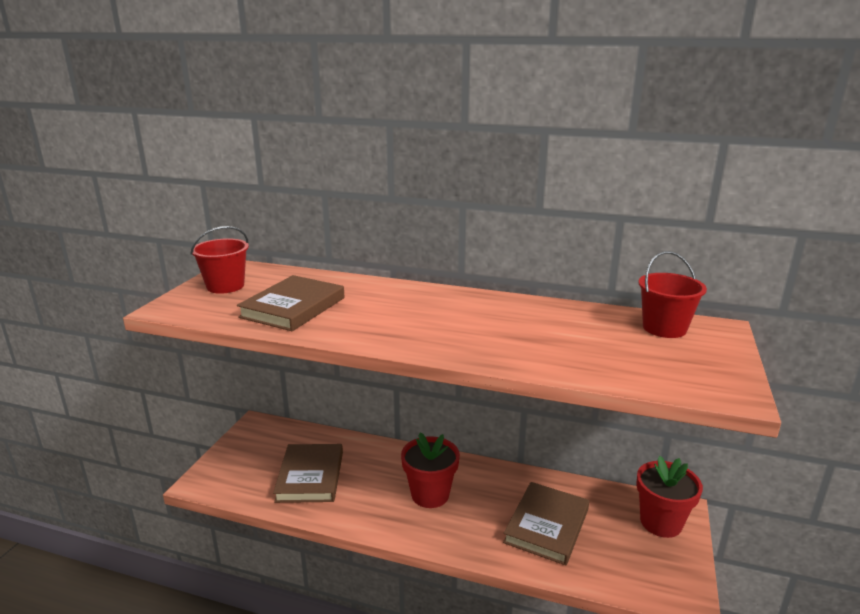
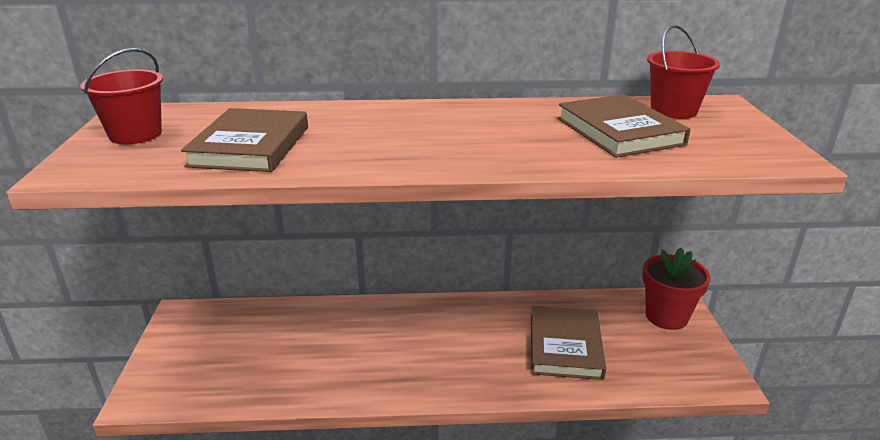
camera: 20 degrees left, 5 degrees up
brown book [273,444,343,503] -> brown book moved to [557,94,690,158]
red flower pot [401,433,460,508] -> none

